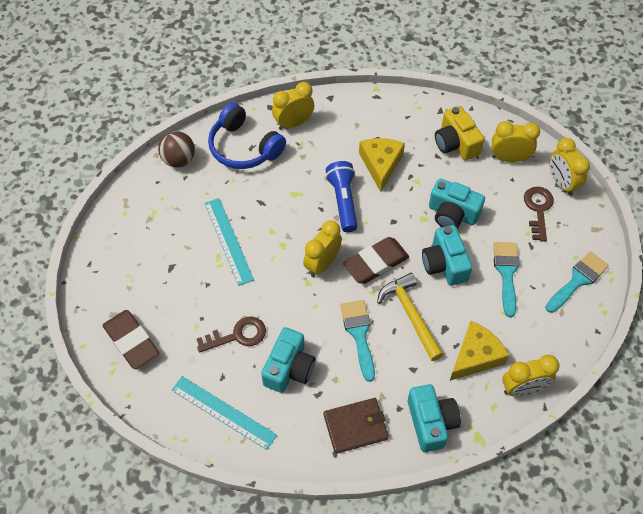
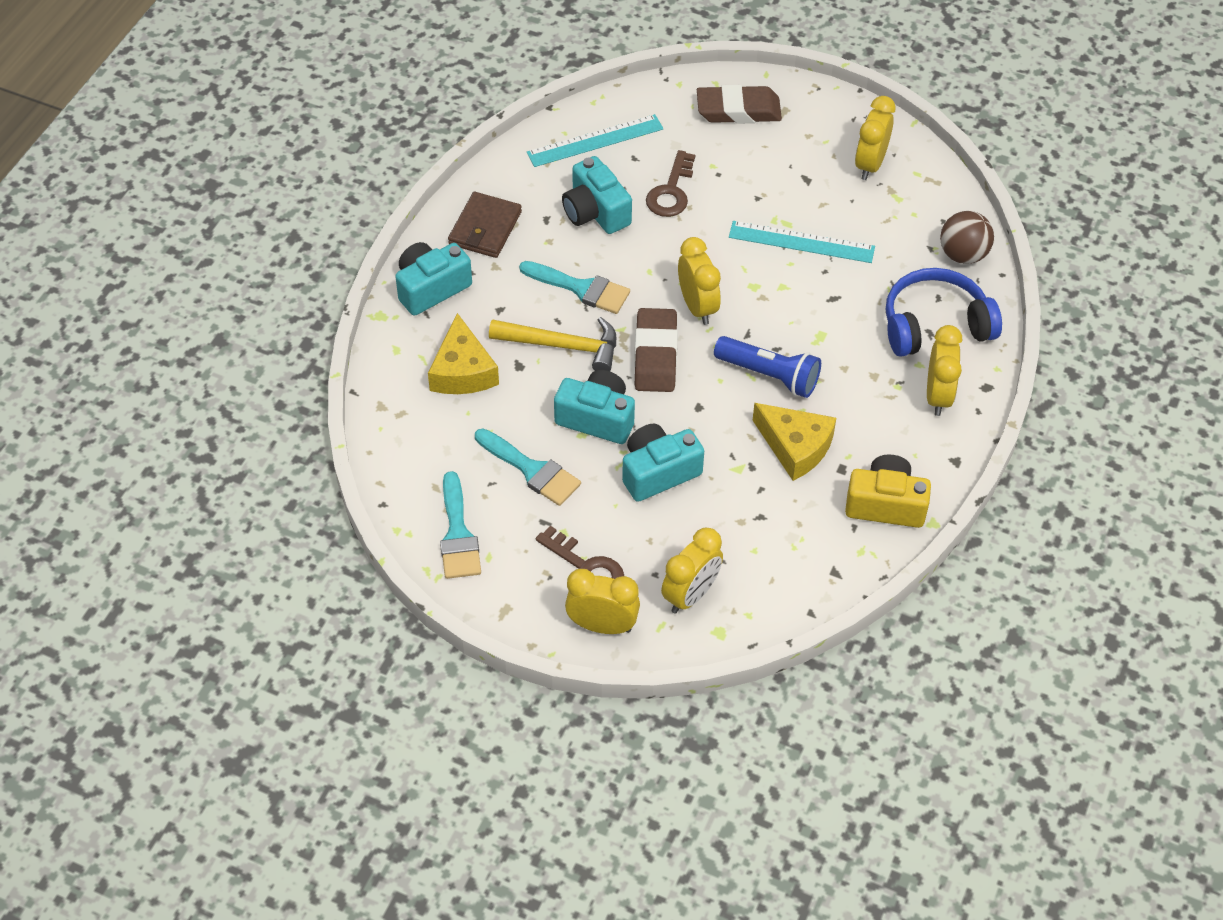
camera: 125 degrees right, 5 degrees down
turquoise camera [408,384,461,452] -> turquoise camera turned 120 degrees clockwise [395,242,472,316]
yellow camera [435,106,484,161] -> yellow camera moved to [845,454,931,528]
yellow clock [502,355,559,396] -> yellow clock moved to [855,96,896,180]

